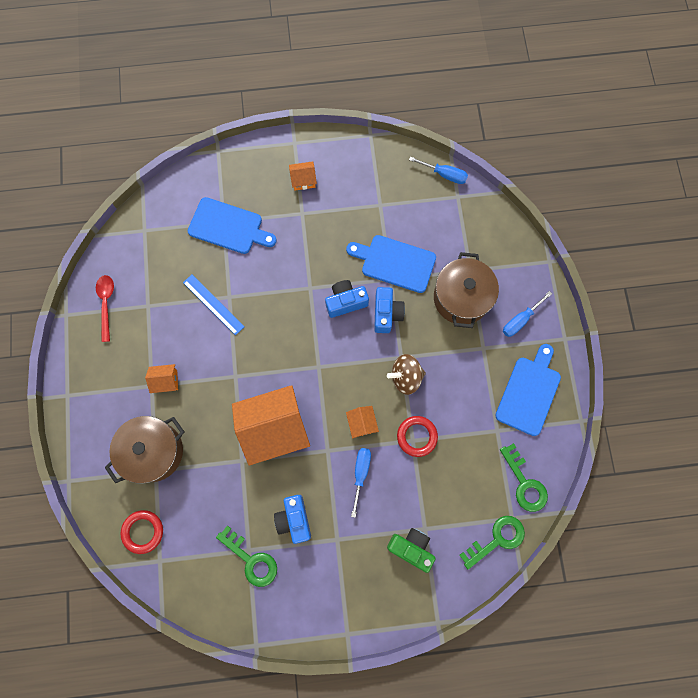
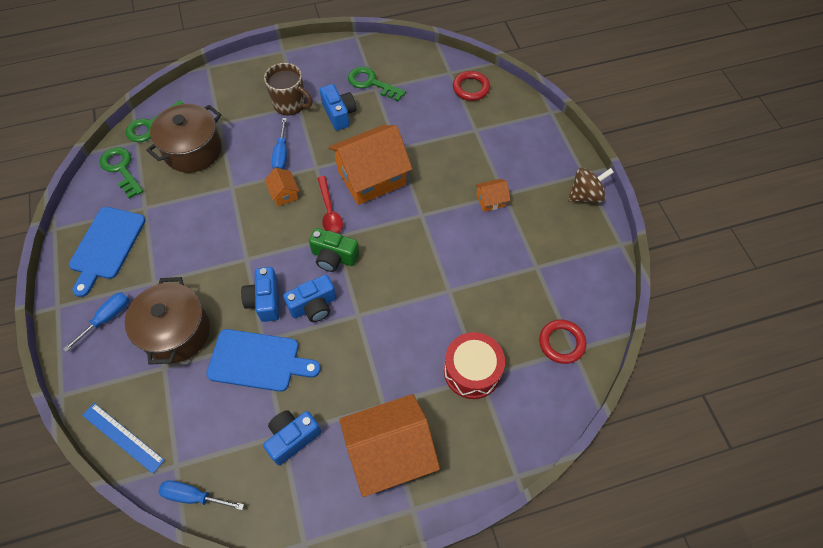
camera: 170 degrees right, 15 degrees down
red spoon [96,275,114,342] -> red spoon moved to [317,176,343,233]
brown pot [105,416,184,484] -> brown pot moved to [146,104,222,173]
blue ruler [183,275,245,335] -> blue ruler moved to [82,403,165,474]
blue cutting board [188,197,277,254] -> red drum [444,332,505,399]
orange house [289,161,317,191] -> orange house [339,394,440,497], size x2.28
brown spinning top [387,354,426,395] -> brown spinning top moved to [568,168,614,203]
green camera [387,528,436,573] -> green camera moved to [309,228,359,272]
red ring [397,416,438,457] -> red ring moved to [539,320,586,364]
none -> blue camera [263,410,322,465]
none -> brown mug [264,63,313,116]

